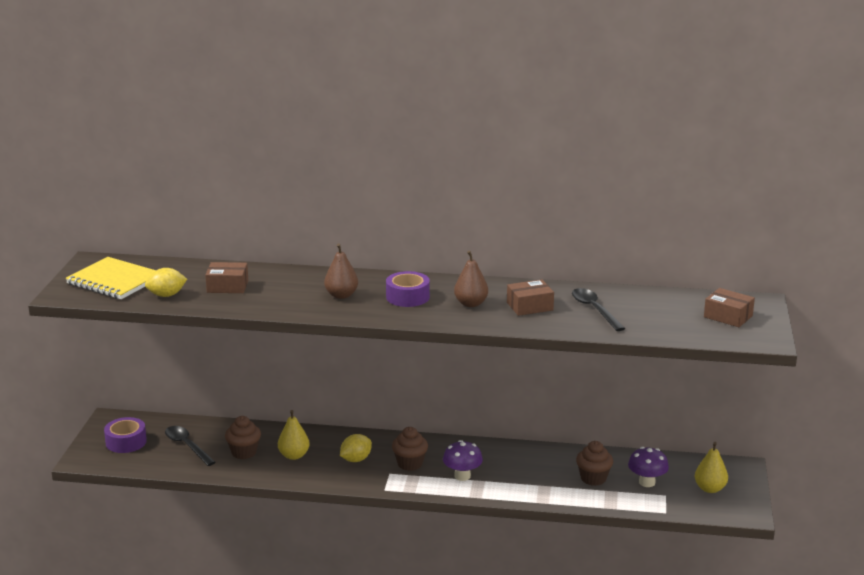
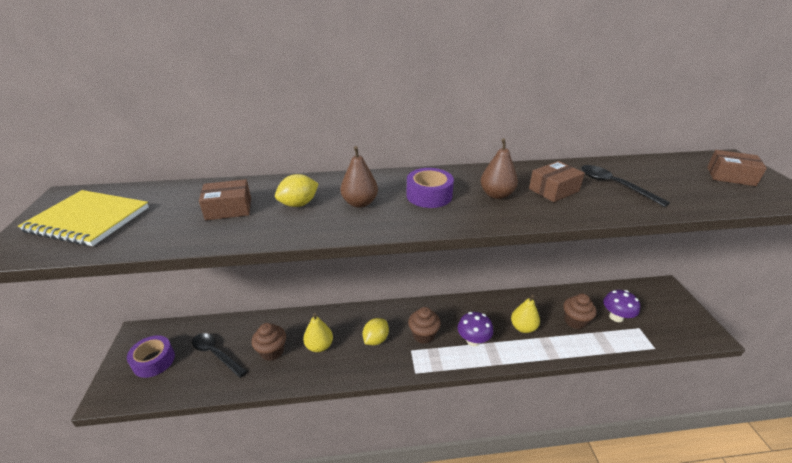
camera: 15 degrees left, 10 degrees up
yellow lemon [145,268,187,297] -> yellow lemon moved to [275,174,318,207]
yellow pear [695,442,728,493] -> yellow pear moved to [511,295,540,333]

